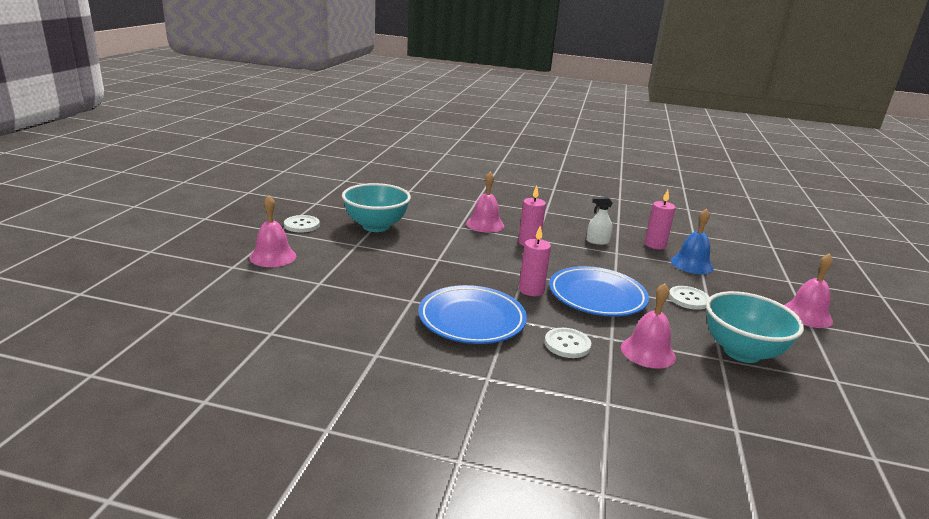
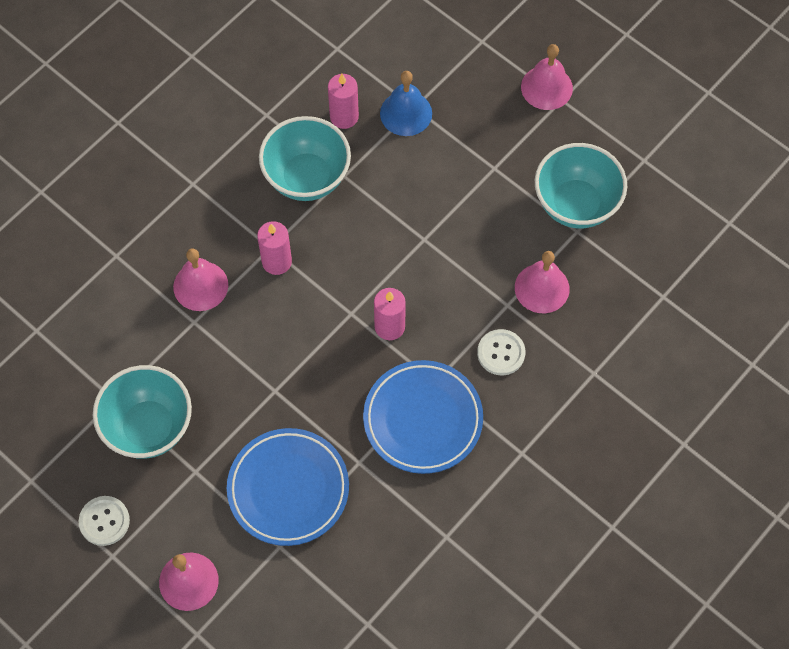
camera: 60 degrees left, 40 degrees up
blue plate [549,266,649,317] -> blue plate moved to [227,428,349,546]
white spray bottle [586,197,613,245] -> turquoise bowl [259,116,351,201]
white button [669,286,709,310] -> none

